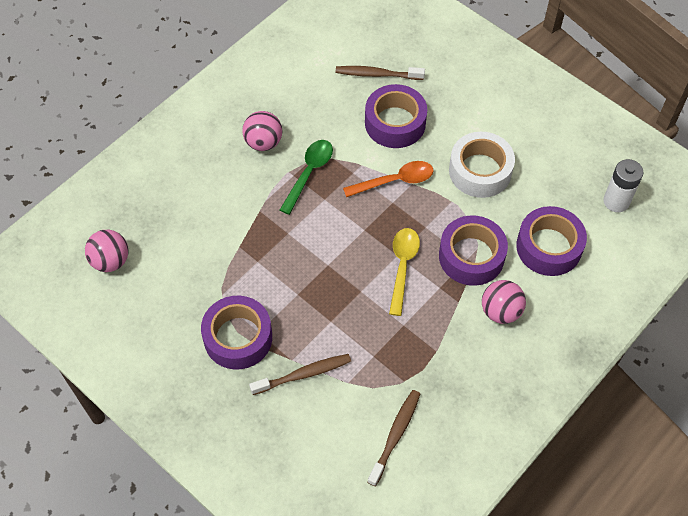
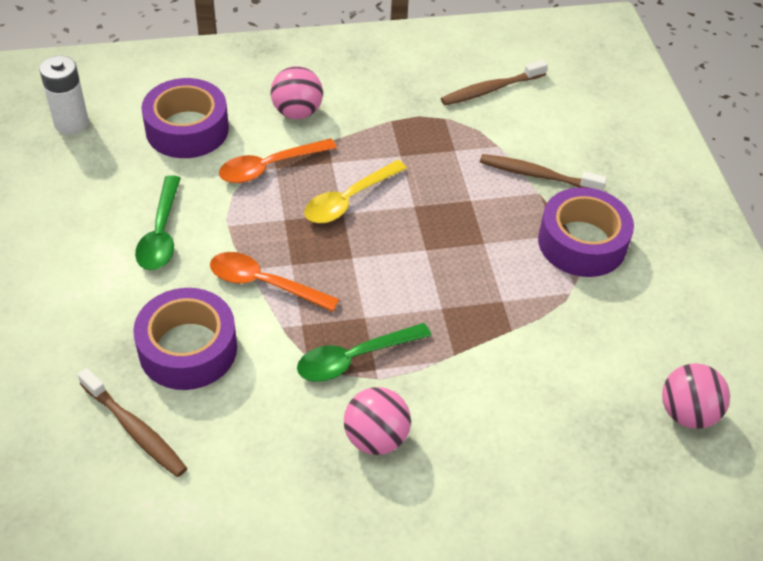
camera: 145 degrees left, 10 degrees down
purple tape [439,215,508,286] -> orange spoon [219,138,337,183]
white tape [449,132,515,198] -> green spoon [135,175,181,270]

